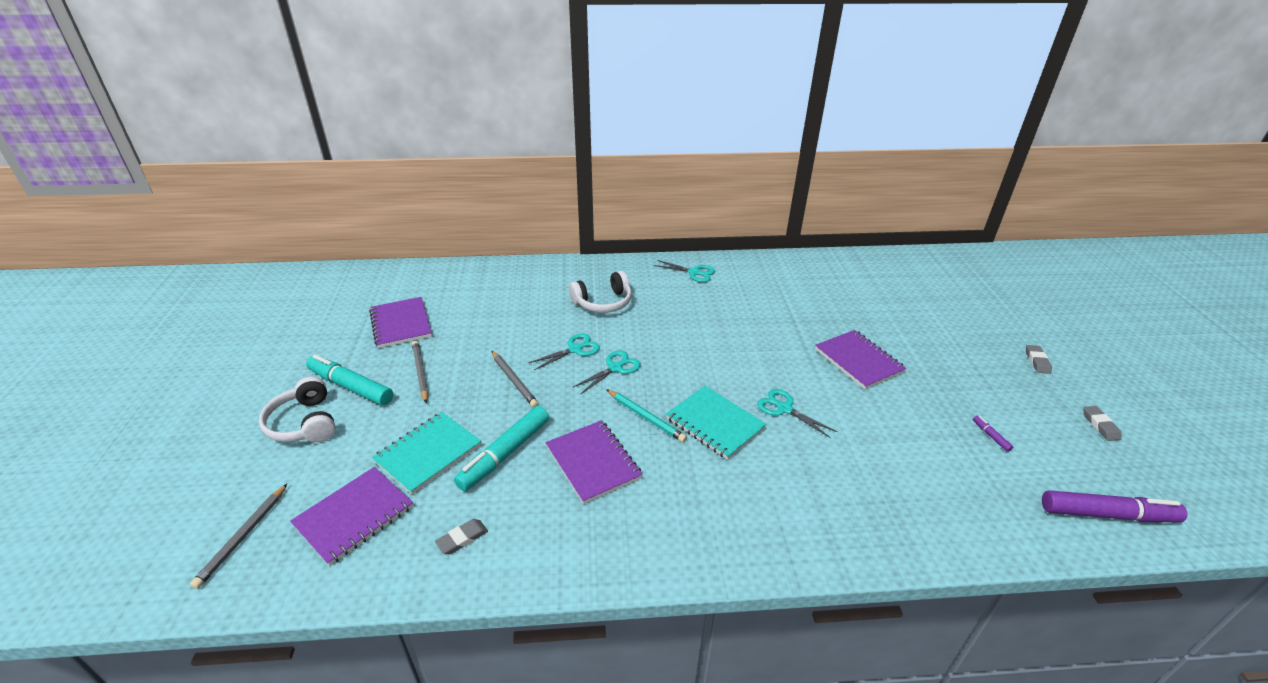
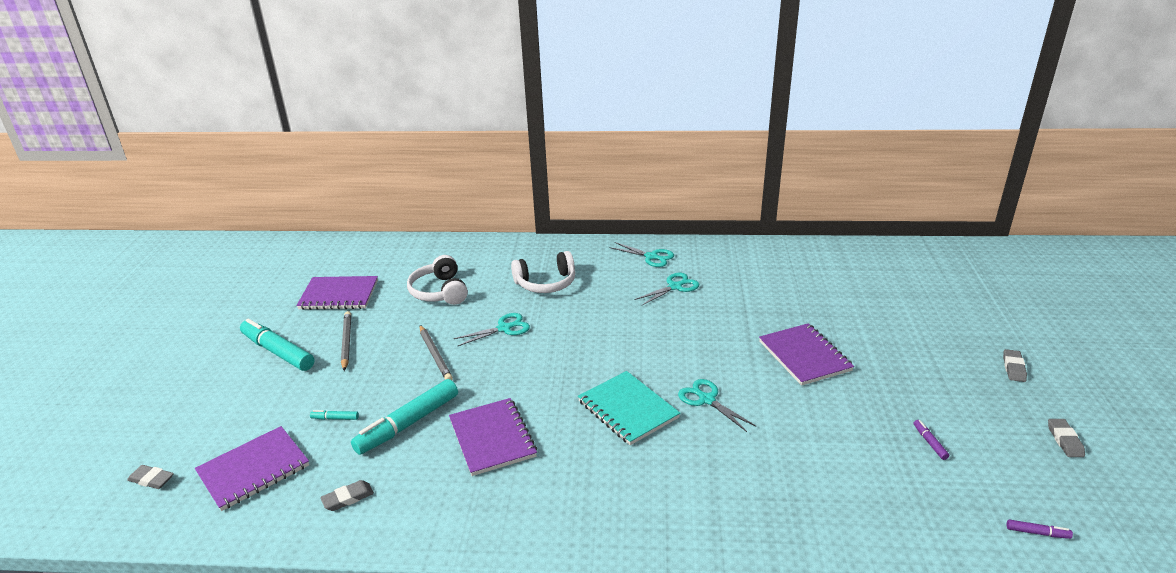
camera: 10 degrees right, 5 degrees down
grey pencil [190,484,287,589] -> grey eraser [127,465,174,489]
white headphones [259,377,336,443] -> white headphones moved to [407,255,468,305]
purple notebook [369,297,432,348] -> purple notebook turned 75 degrees counterclockwise [296,276,378,310]
turquoise notebook [372,412,481,494] -> turquoise marker [310,410,359,420]
turquoise scissors [572,350,641,394] -> turquoise scissors moved to [634,273,699,306]
turquoise pencil [606,389,687,442] -> none
purple marker [1042,490,1187,522] -> purple marker [1007,519,1073,539], size x0.41

